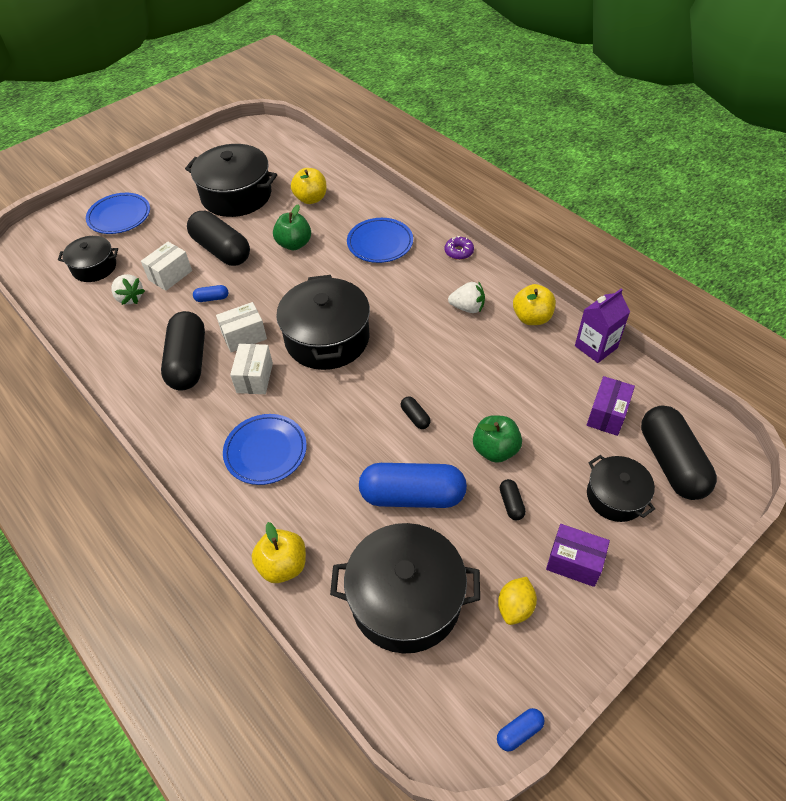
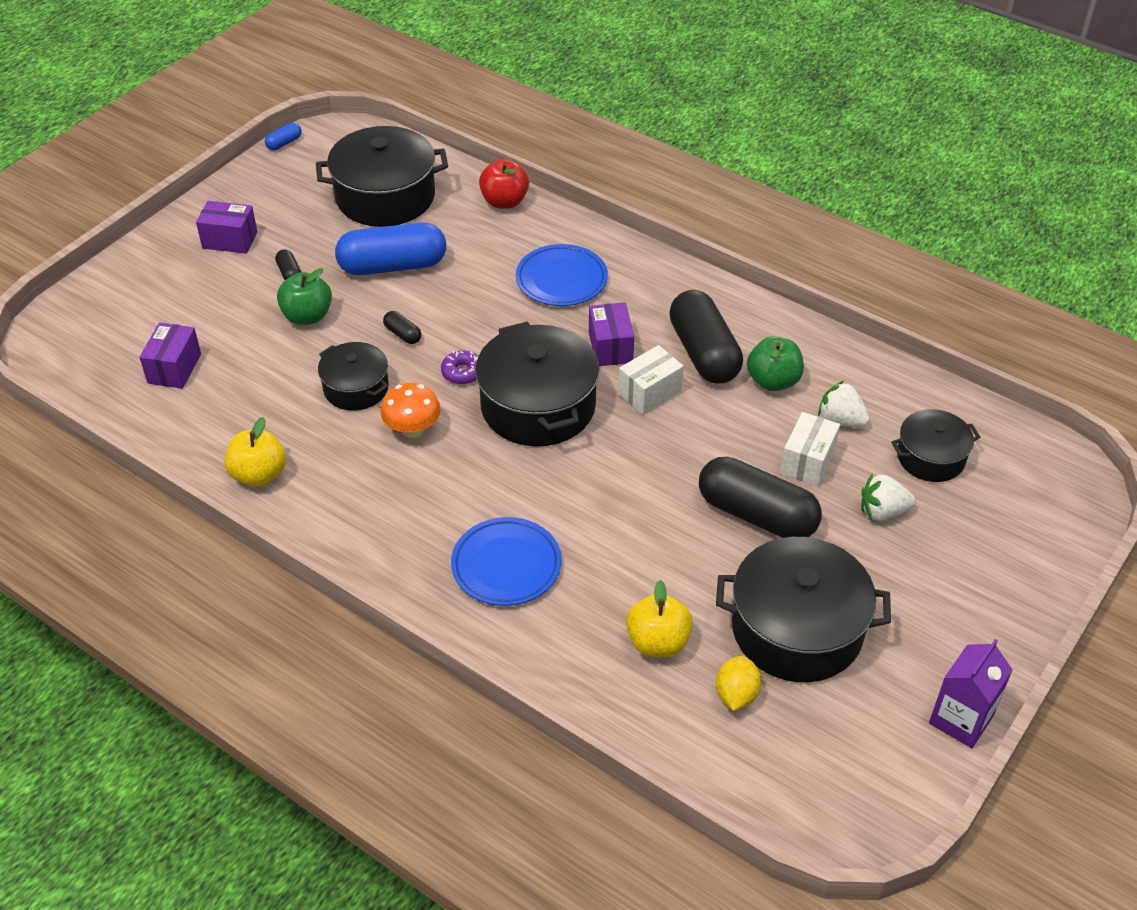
camera: 165 degrees right, 5 degrees down
blue plate [86,193,150,234] -> none
blue capsule [193,285,228,302] -> none
white box [230,344,273,394] -> purple box [589,302,634,366]
yellow apple [252,522,306,583] -> red apple [479,159,529,209]
green apple [273,204,311,250] -> green apple moved to [747,336,804,391]
purple donut [444,236,474,260] -> purple donut moved to [441,350,478,384]
white strawberry [448,282,485,313] -> white strawberry moved to [861,474,915,521]
yellow lemon [498,577,537,625] -> yellow lemon moved to [716,656,761,711]
purple carton [575,288,630,363] -> purple carton moved to [929,639,1013,748]
black pot [587,455,655,522] -> black pot moved to [318,342,389,411]
black capsule [641,405,717,500] -> none
none -> orange mushroom [381,383,441,438]

